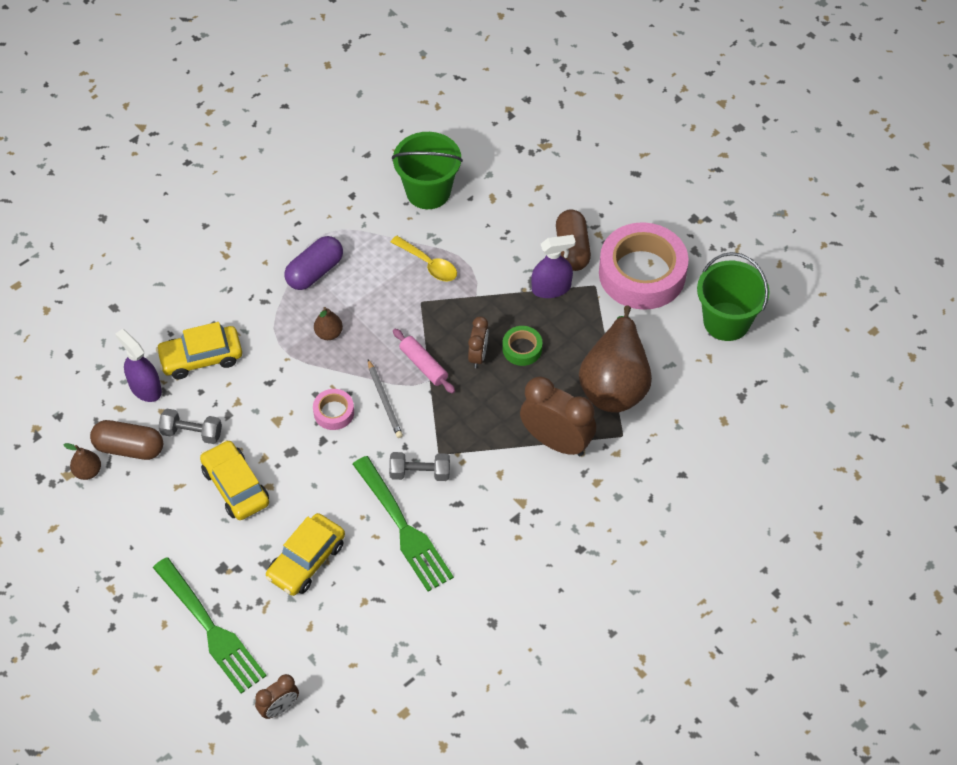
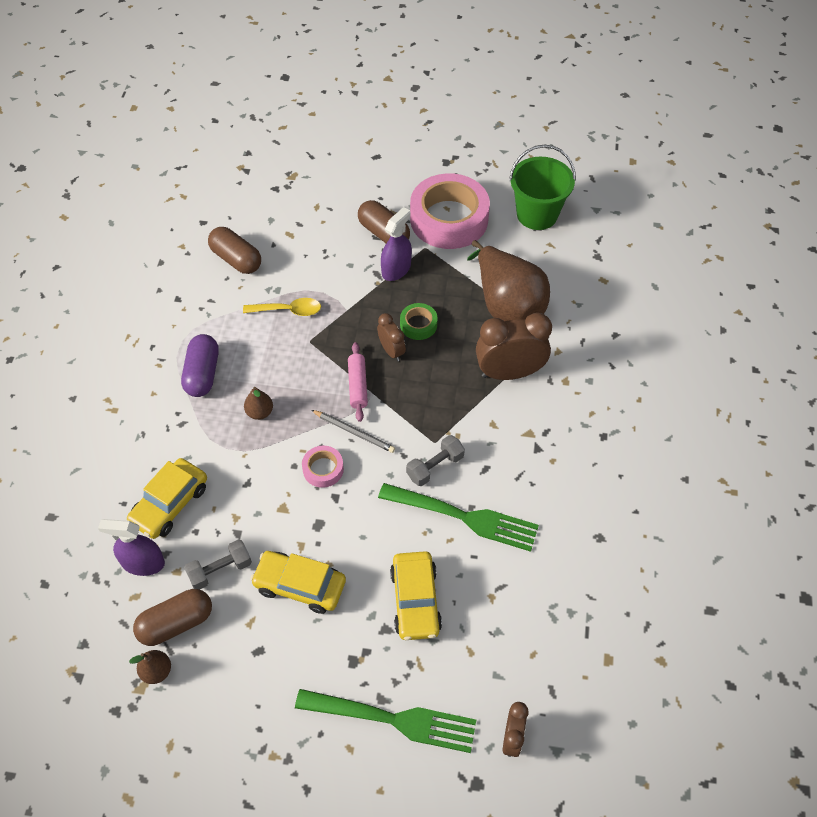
camera: 40 degrees left, 0 degrees up
green bucket [392,132,463,209] -> brown capsule [208,227,261,274]
pink rolling pin [393,329,455,394] -> pink rolling pin turned 75 degrees clockwise [348,342,368,422]

